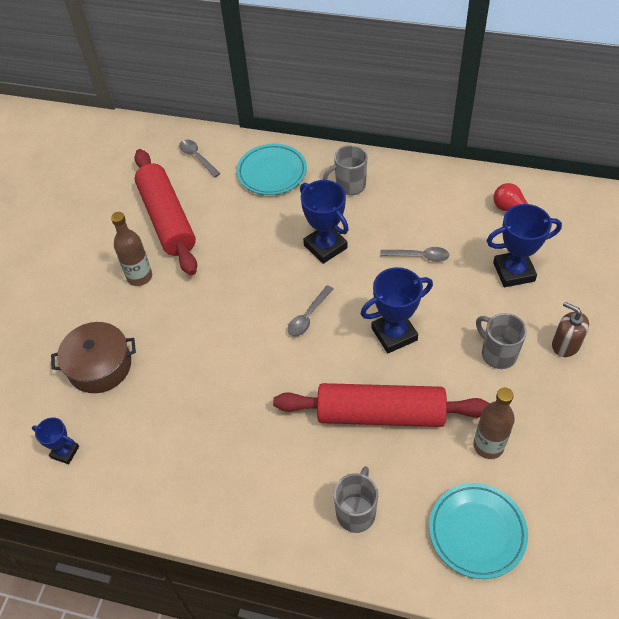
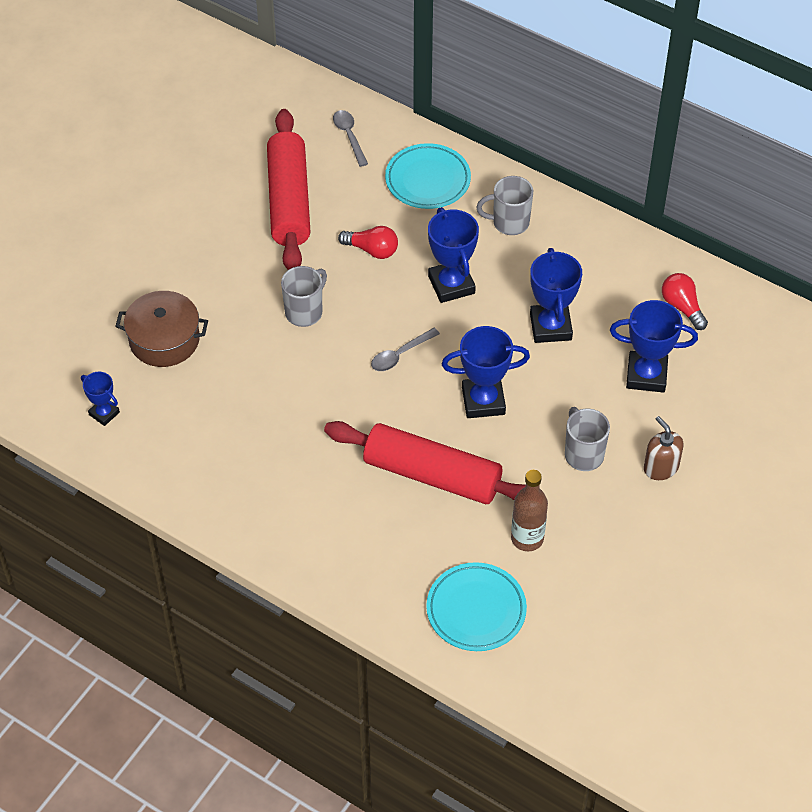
camera: 15 degrees right, 0 degrees up
brown bottle [111,212,152,286] -> none
grey mug [334,466,378,533] -> grey mug moved to [281,266,327,327]
grey spoon [380,247,449,262] -> blue trophy [530,248,582,343]
none -> red light bulb [338,226,398,259]

